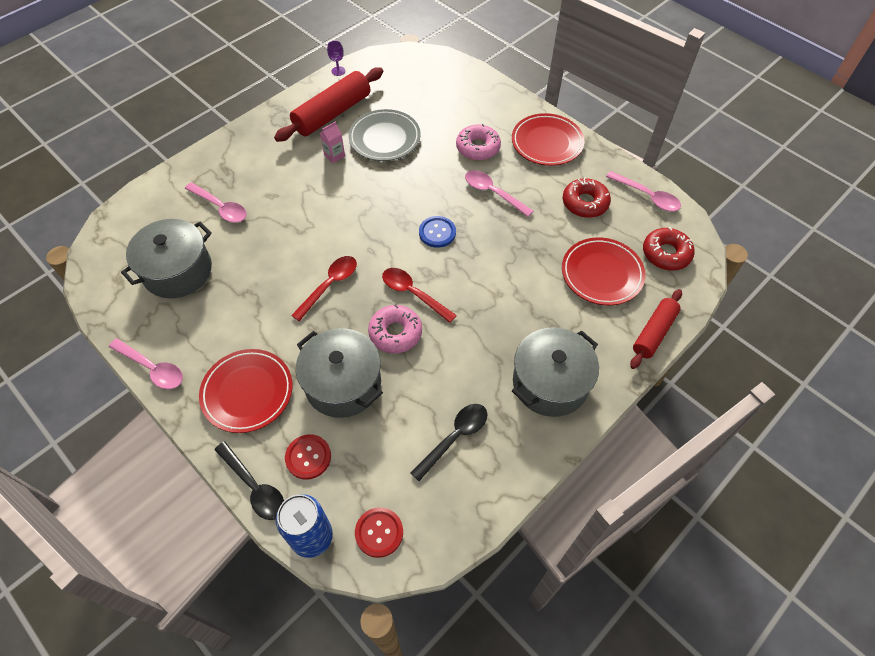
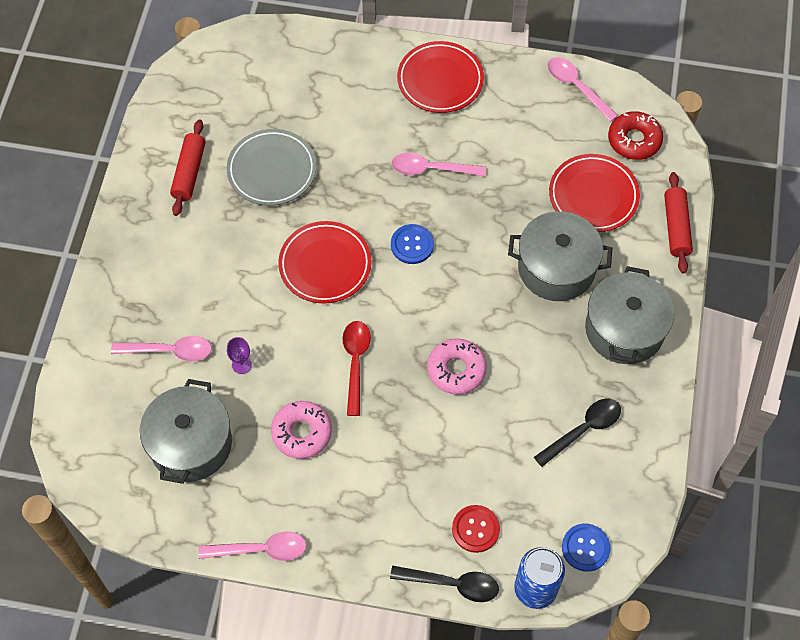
camera: 35 degrees left, 5 degrees up
red plate [199,349,293,433] -> red plate moved to [278,221,372,304]
red rolling pin [274,67,383,142] -> red rolling pin [170,119,206,216], size x0.63
grey pot [296,328,383,418] -> grey pot moved to [508,211,613,301]
pink carton [320,121,345,163] -> none
purple goblet [327,40,345,76] -> purple goblet moved to [227,337,252,374]
red button [355,507,403,558] -> blue button [562,524,611,572]
red spoon [382,268,457,323] -> none
black spoon [410,404,487,481] -> black spoon turned 45 degrees clockwise [534,399,621,467]
pink donut [456,124,501,161] -> pink donut moved to [271,401,332,459]
red donut [563,177,611,218] -> none
pink spoon [606,171,681,211] -> pink spoon turned 135 degrees counterclockwise [547,57,618,122]

